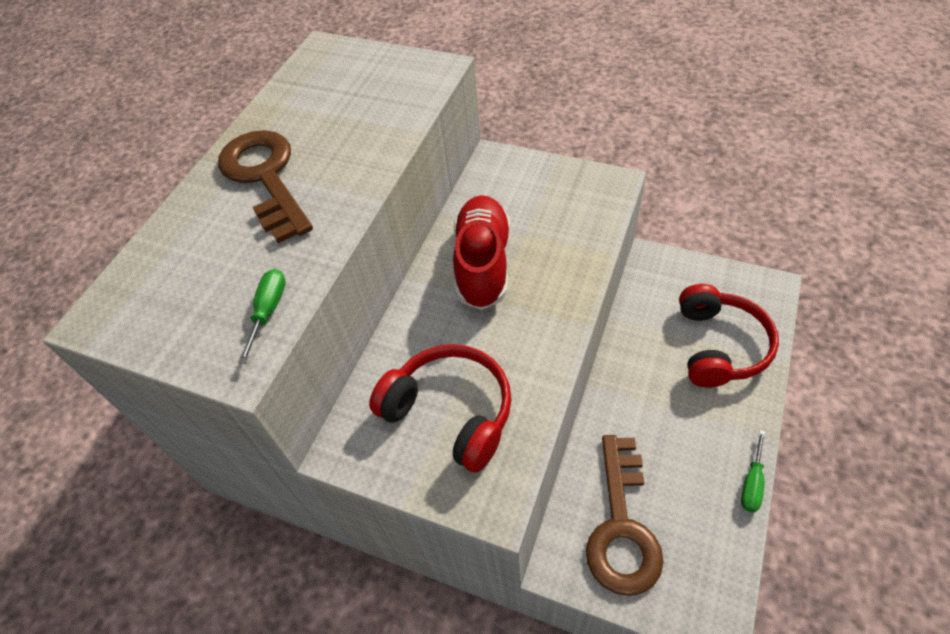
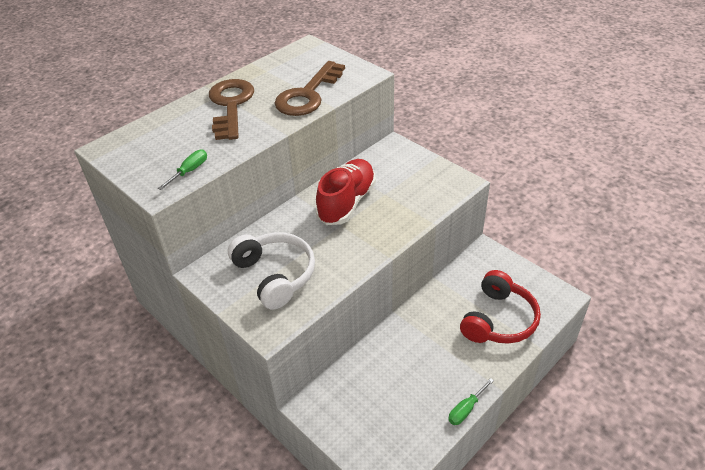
camera: 20 degrees right, 10 degrees down
red headphones [369,344,512,473] -> white headphones [228,232,315,310]
brown key [586,435,664,596] -> brown key moved to [274,61,345,116]

